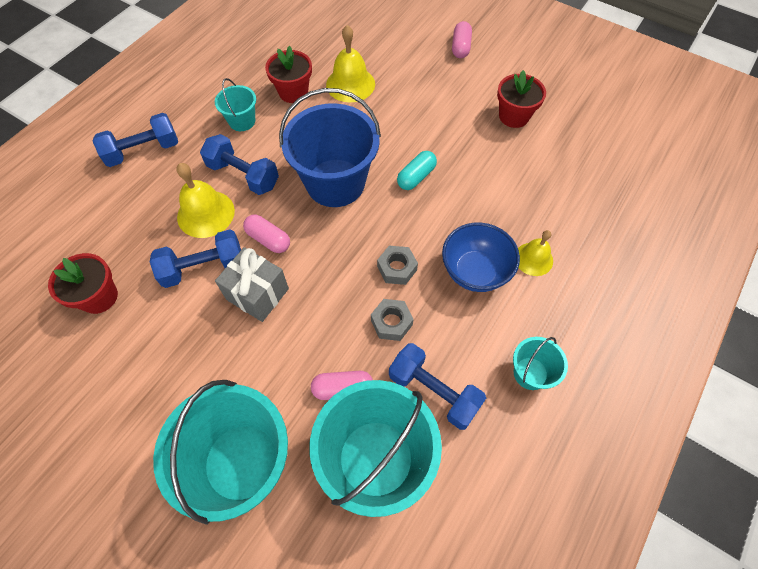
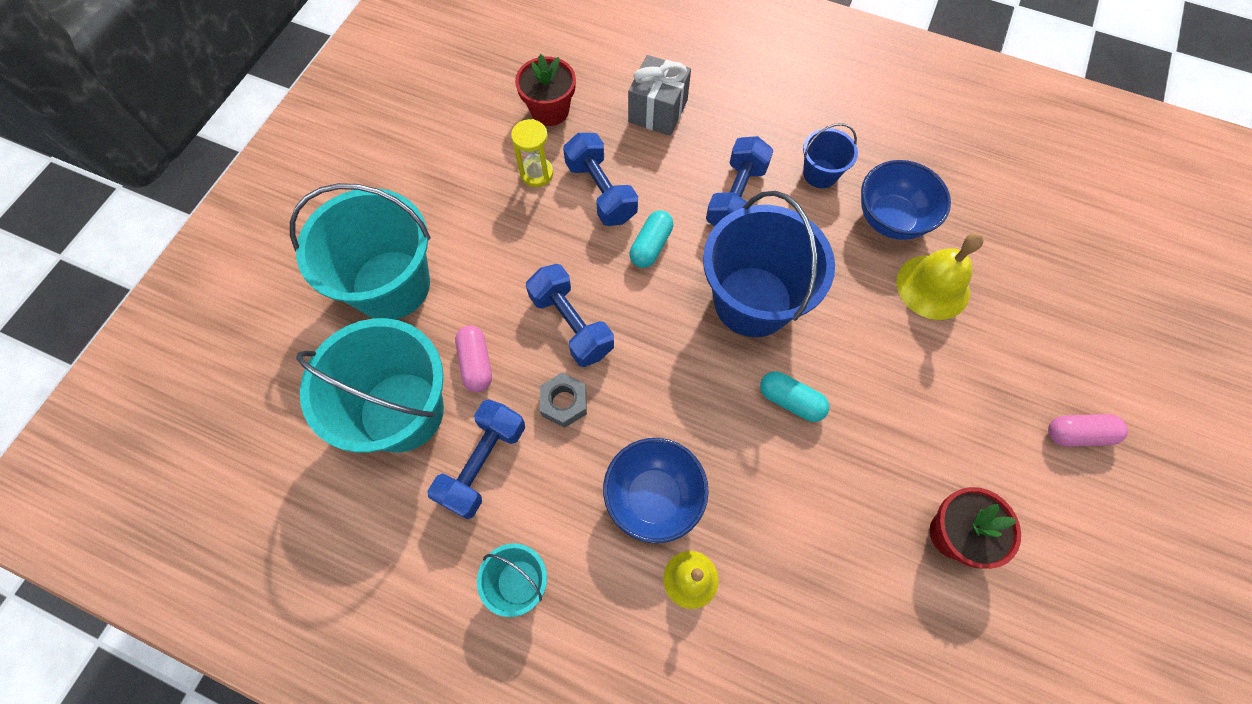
camera: 80 degrees right, 5 degrees up
blue dumbbell [93,113,178,167] -> blue dumbbell moved to [526,264,614,367]
yellow bell [176,163,235,238] -> none
turquoise bucket [215,78,256,131] -> blue bucket [803,123,858,188]
grey gift [215,247,289,322] -> grey gift moved to [628,55,691,136]
pink capsule [243,215,290,253] -> turquoise capsule [630,210,673,268]
red flower pot [265,46,312,103] -> blue bowl [861,160,951,240]
grey nut [377,246,418,285] -> none
none -> yellow hourglass [511,119,554,187]

